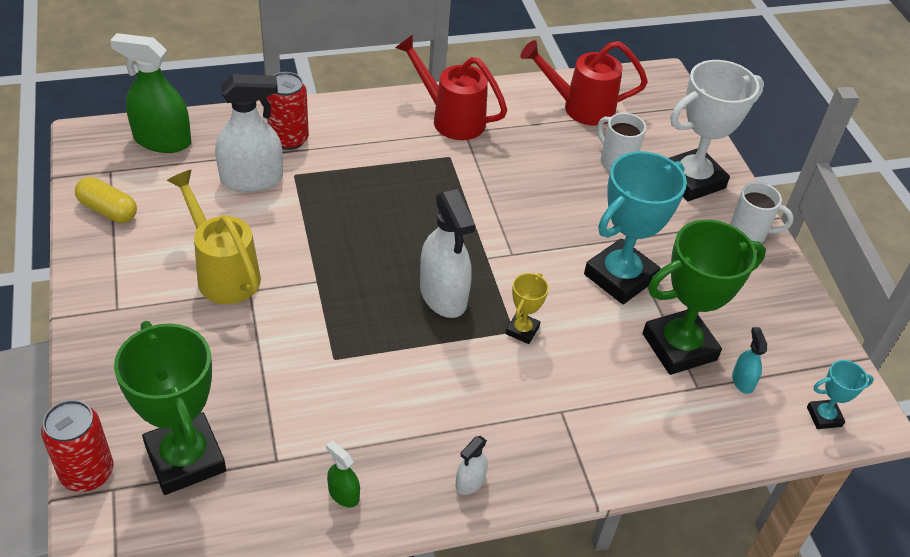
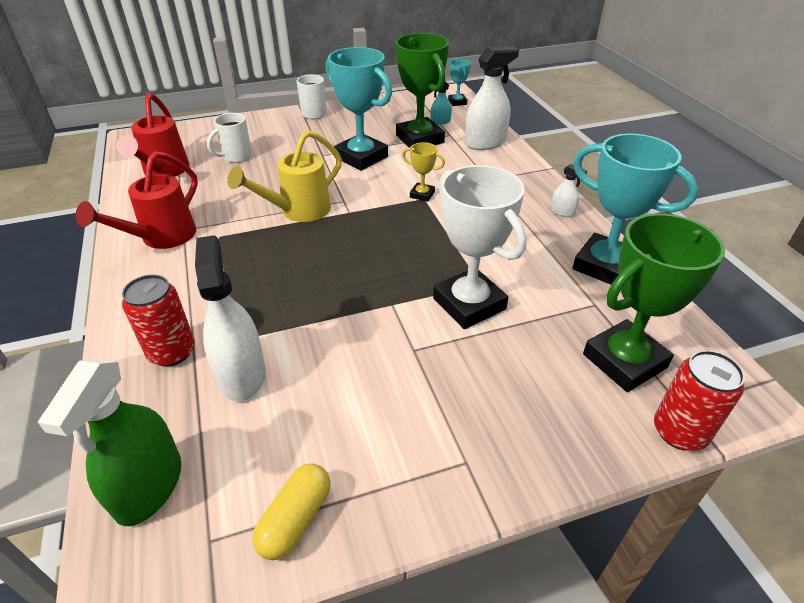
camera: 90 degrees left, 5 degrees down
yellow watering can [167,170,261,304] -> yellow watering can moved to [227,130,342,222]
green spray bottle [326,441,360,507] -> turquoise trophy [572,133,699,284]
white spray bottle [420,189,475,318] -> white spray bottle moved to [465,46,519,150]
white trophy [669,60,764,201] -> white trophy moved to [433,165,527,329]

